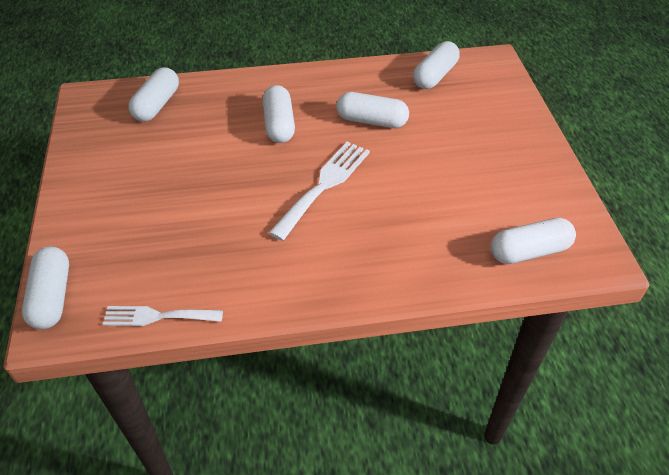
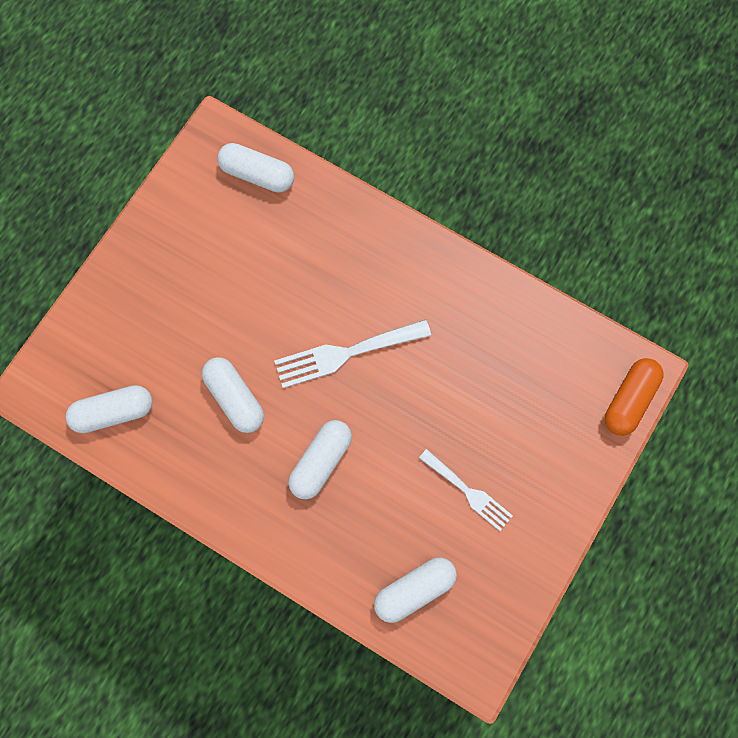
camera: 140 degrees left, 25 degrees up
white capsule [22,246,69,329] -> orange capsule [605,358,664,436]
white fork [103,306,223,326] -> white fork moved to [419,449,513,531]

